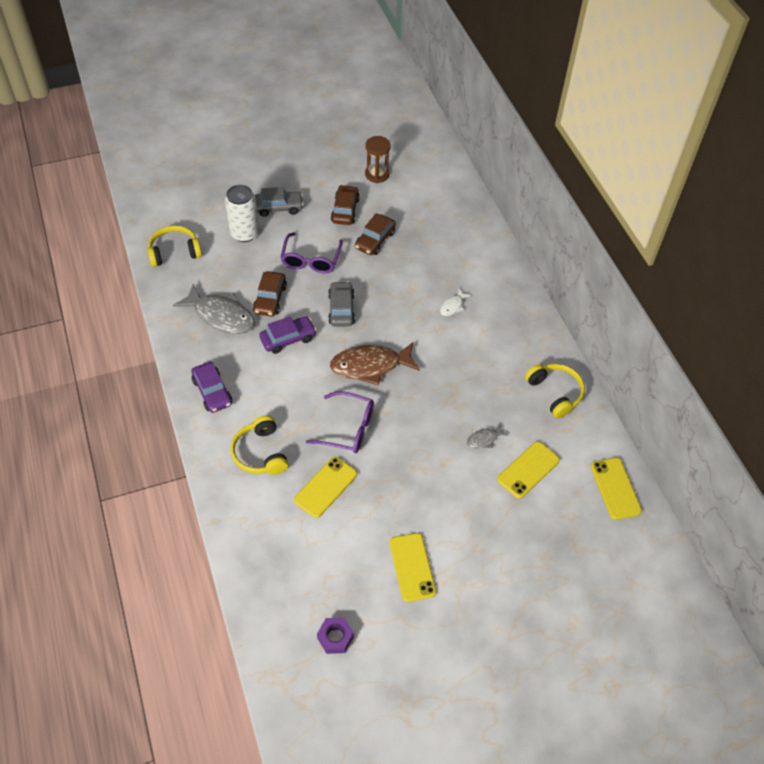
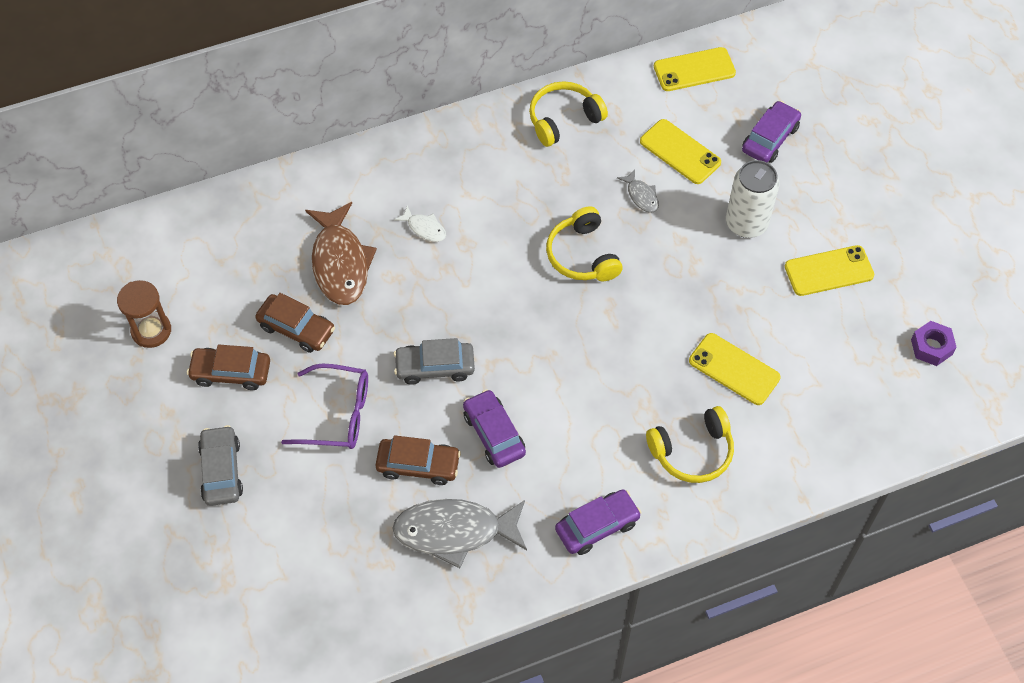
camera: 90 degrees left, 5 degrees up
yellow headphones [147,225,202,267] -> yellow headphones moved to [546,206,623,281]
grey fish [173,284,255,334] -> grey fish turned 120 degrees counterclockwise [392,499,527,568]
white can [225,185,259,242] -> white can moved to [726,160,779,238]
purple glasses [306,391,374,453] -> none
brown fish [330,342,420,385] -> brown fish moved to [305,202,377,305]
none -> purple car [742,101,801,163]

